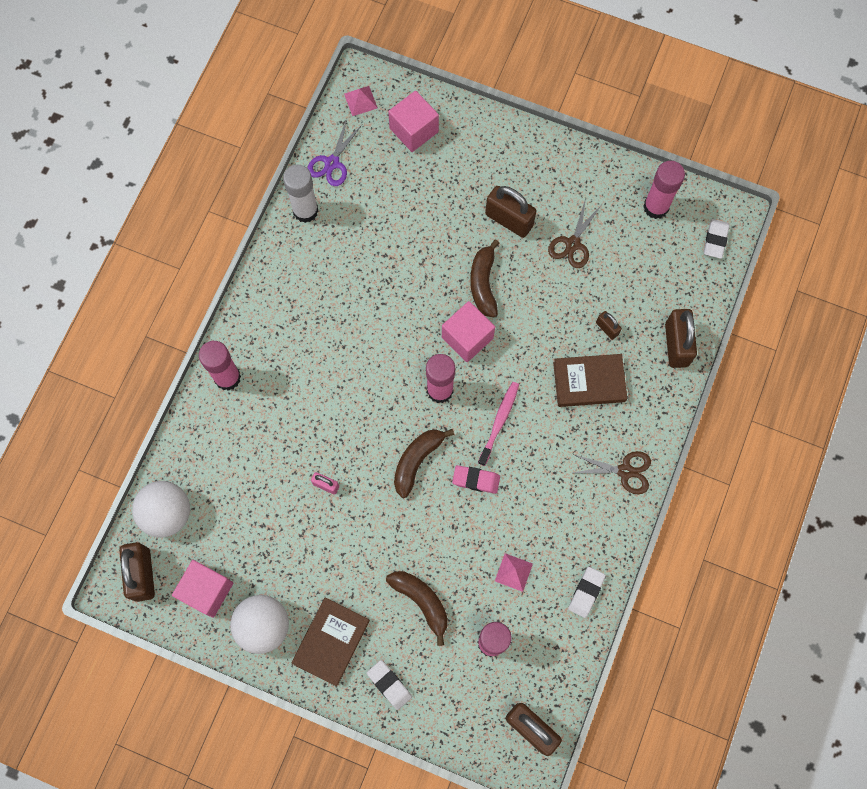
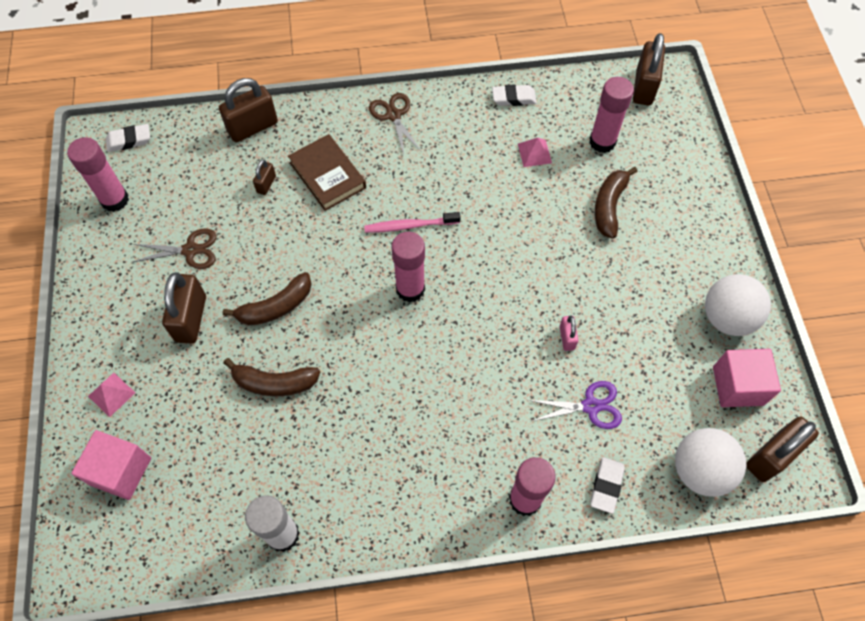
camera: 120 degrees left, 10 degrees down
brown book [291,598,370,687] -> none
purple scissors [307,119,362,186] -> purple scissors moved to [528,381,622,429]
pink pyramid [344,86,378,116] -> pink pyramid moved to [88,373,135,417]
white eraser [367,660,412,710] -> white eraser moved to [590,457,625,514]
brown banana [394,429,454,498] -> brown banana moved to [223,358,320,396]
pink cube [442,301,495,362] -> none
pink eraser [452,465,500,494] -> none

